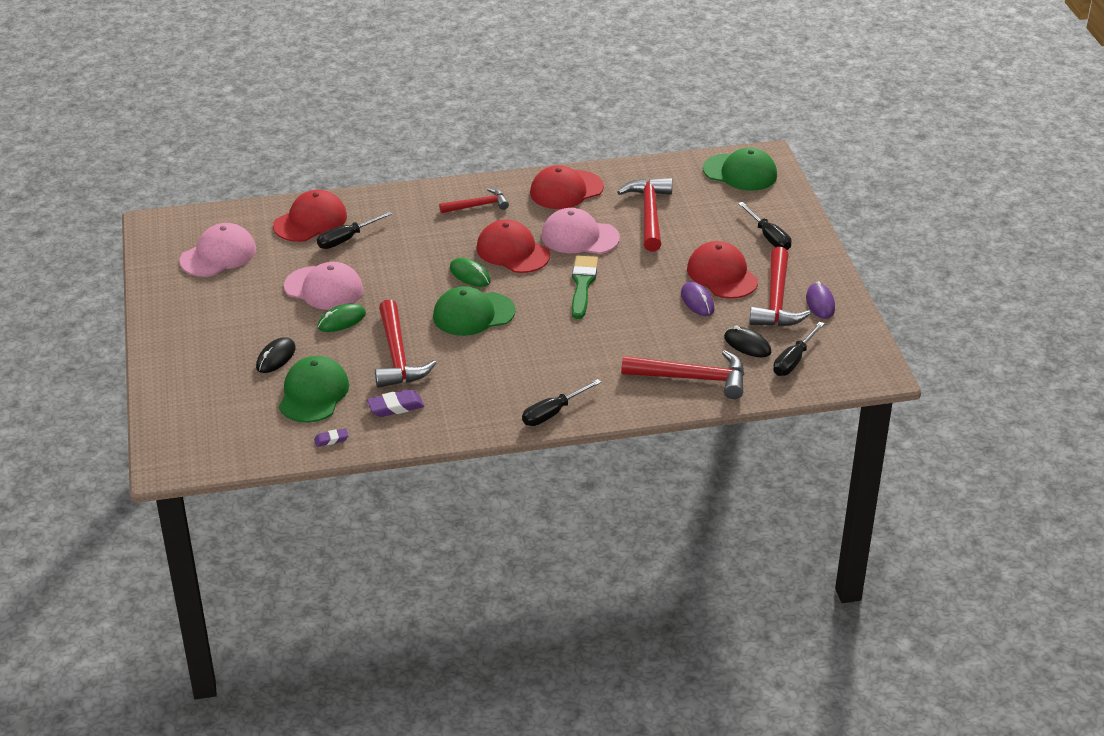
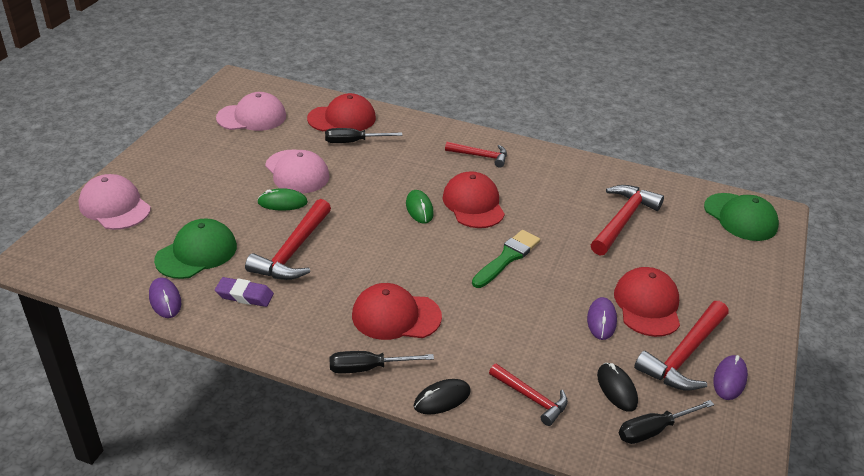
camera: 30 degrees right, 0 degrees up
black mouse [256,337,296,373] -> black mouse moved to [414,379,471,414]
purple eraser [314,428,349,447] -> purple mouse [149,277,181,318]
green cap [433,286,516,336] -> none
red cap [530,165,604,209] -> red cap moved to [352,283,442,340]
pink cap [541,208,620,254] -> pink cap moved to [78,174,151,230]
red hammer [621,350,744,399] -> red hammer [489,364,568,426], size x0.61
black screwdriver [738,202,791,250] -> none

